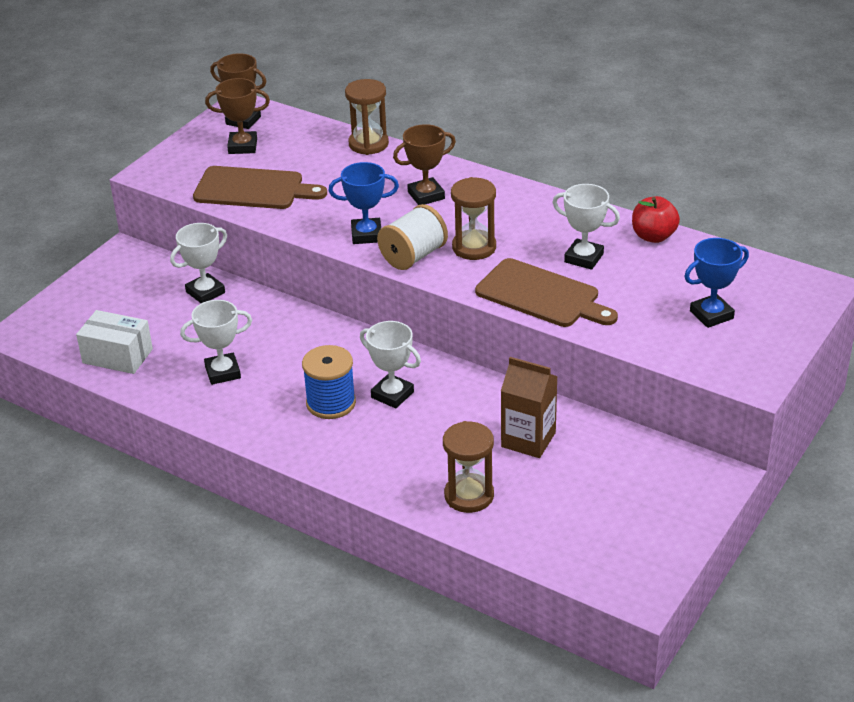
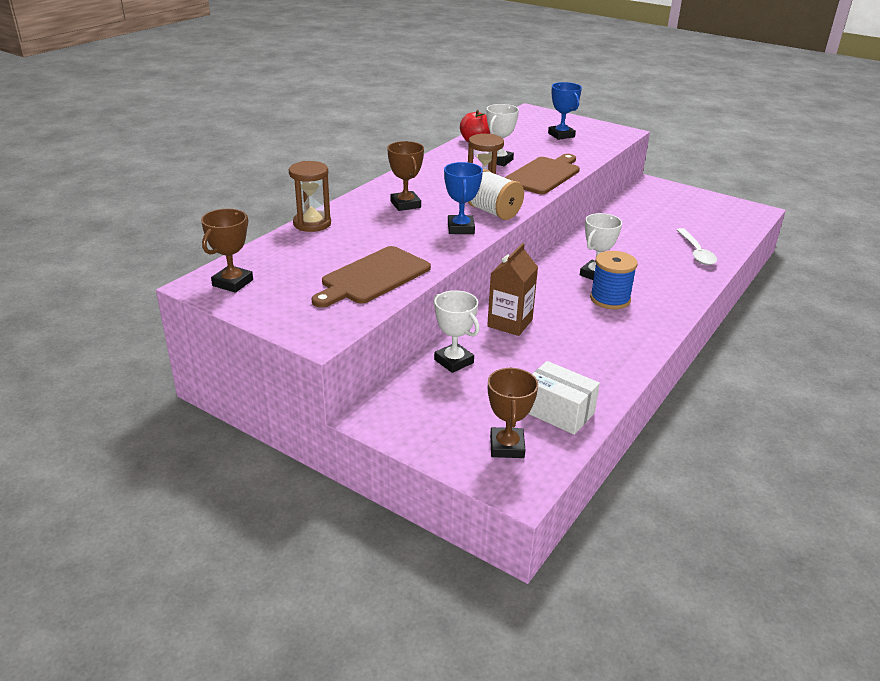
camera: 90 degrees left, 5 degrees down
white box [76,310,153,374] -> white box turned 75 degrees counterclockwise [529,361,600,435]
white trophy [180,300,252,385] -> none
brown cutting board [193,166,327,209] -> brown cutting board turned 150 degrees counterclockwise [312,246,431,308]
brown trophy [205,78,270,154] -> brown trophy moved to [488,367,538,458]
brown hourglass [443,421,494,513] -> white spoon [677,228,717,265]
brown carton [501,357,558,458] -> brown carton moved to [487,243,538,336]

